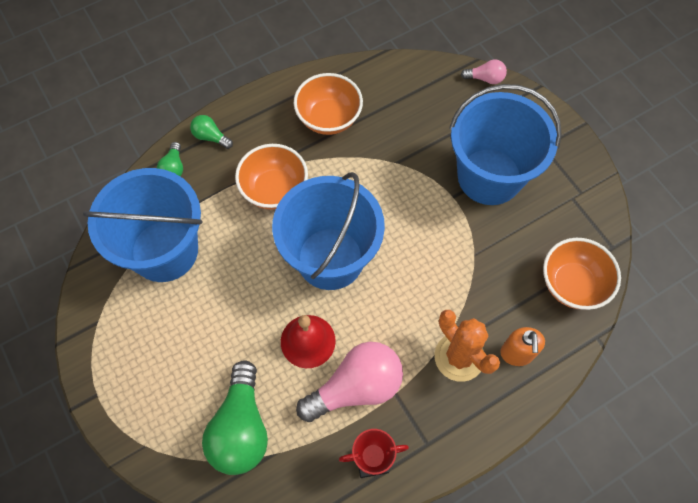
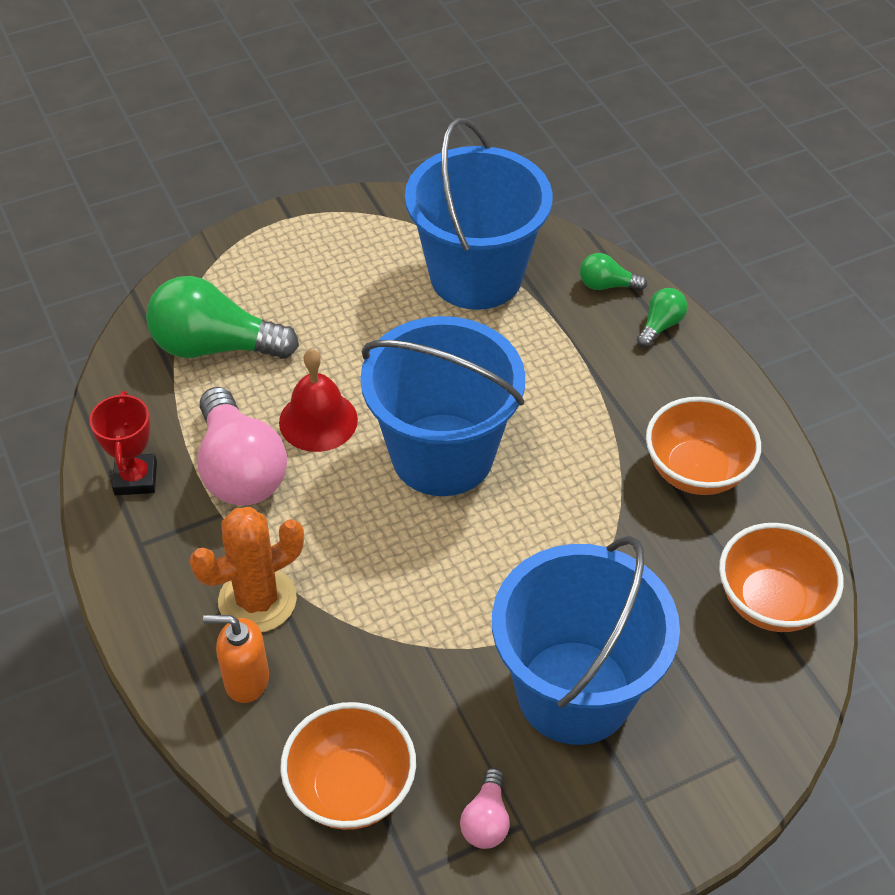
camera: 95 degrees right, 15 degrees down
orange bowl [235,144,308,210] -> orange bowl moved to [719,523,844,632]
pink light bulb [461,59,507,84] -> pink light bulb moved to [460,768,510,849]

